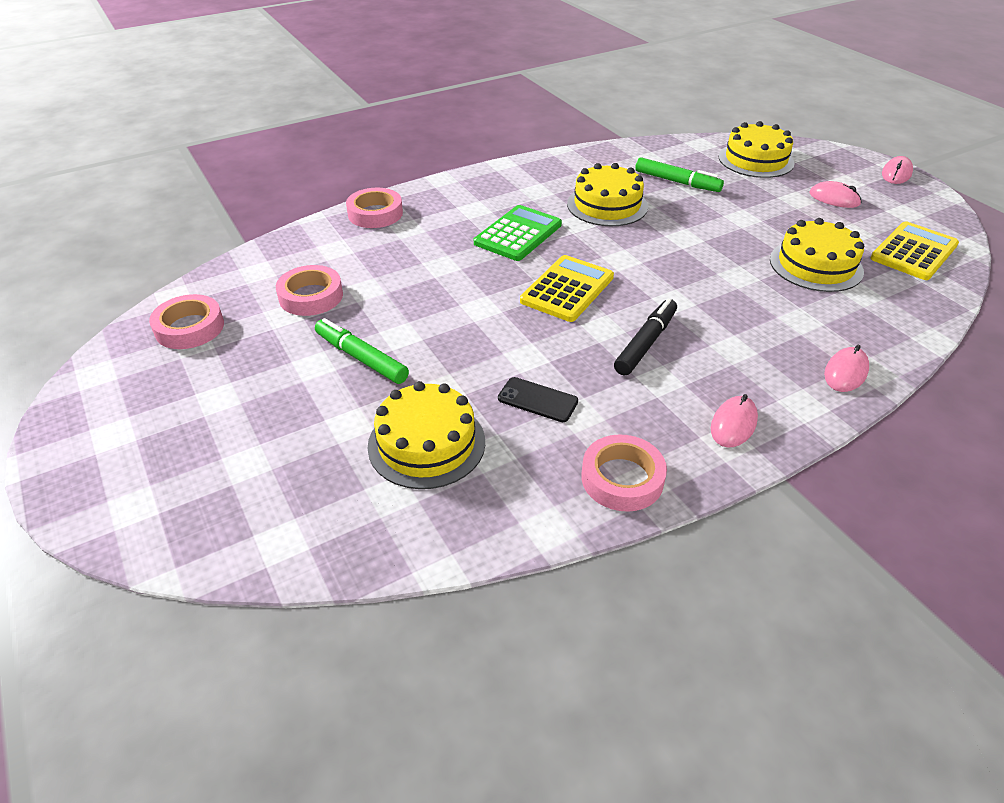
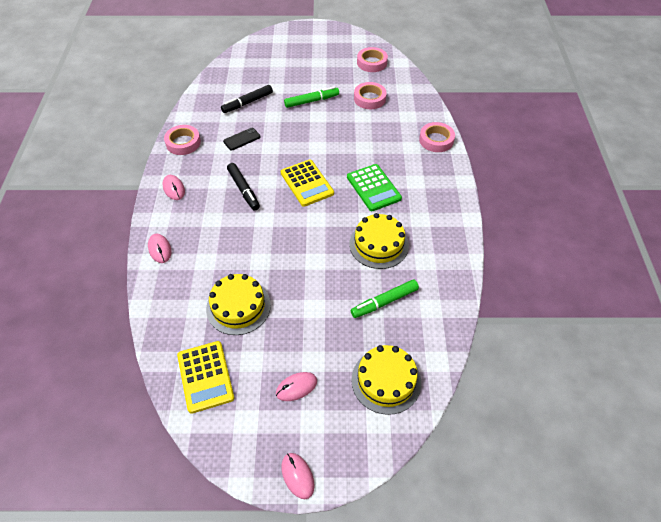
camera: 120 degrees right, 10 degrees up
yellow cake [368,381,485,489] -> black marker [221,85,273,113]

